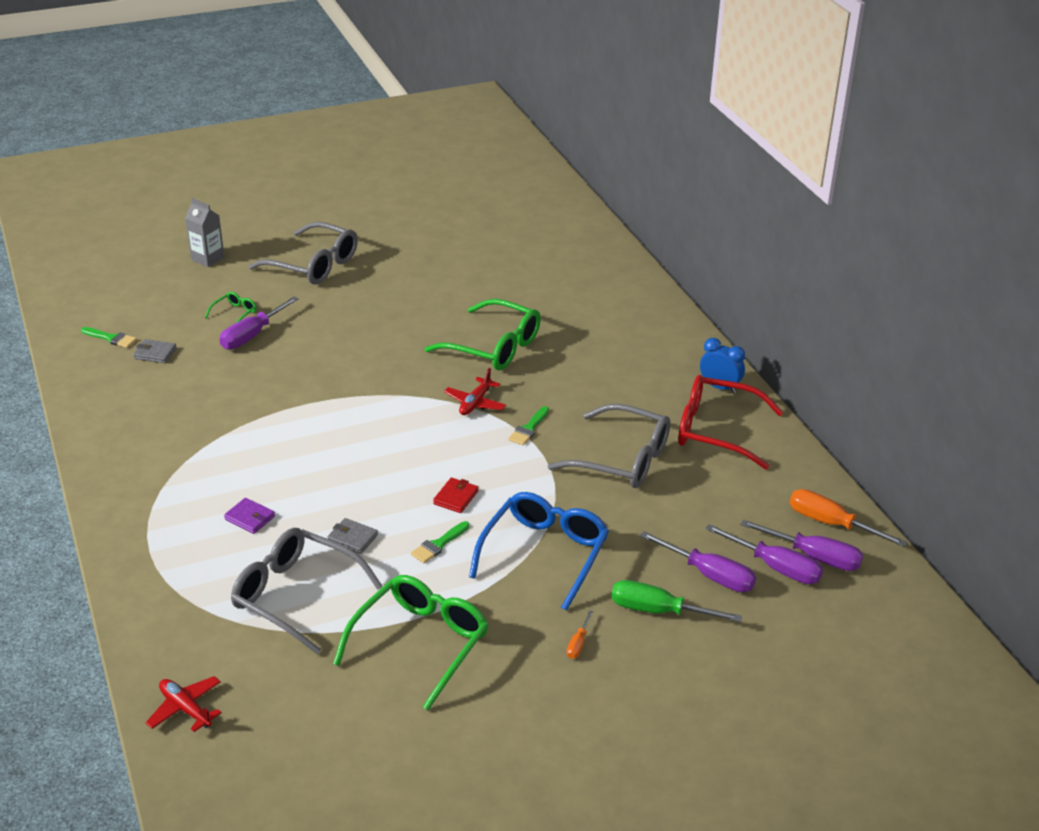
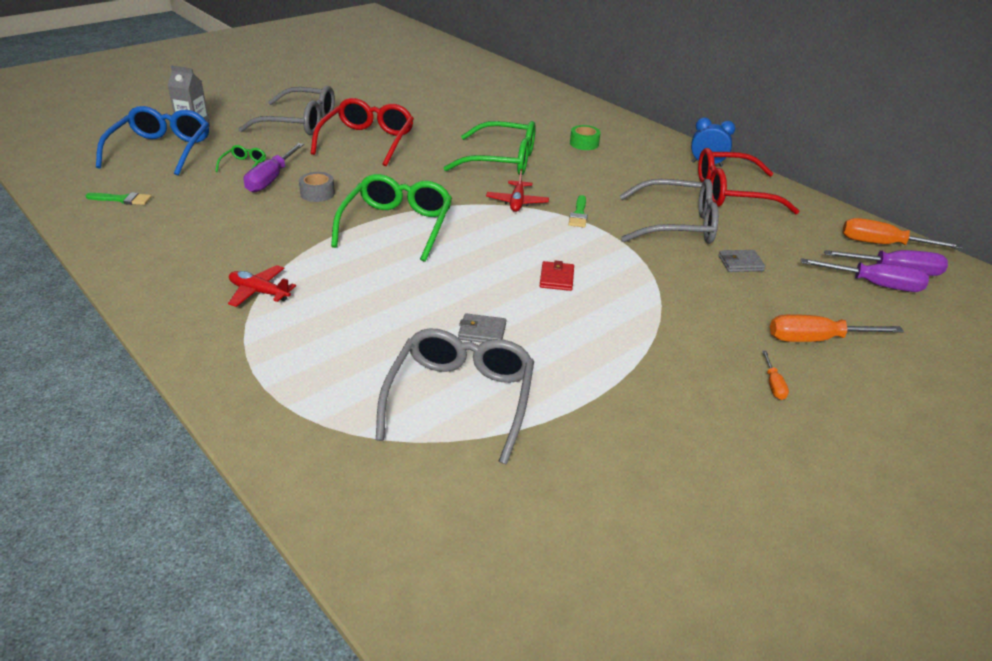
camera: 20 degrees left, 0 degrees up
grey wallet [133,339,177,363] -> grey wallet moved to [718,250,765,272]
red plane [145,676,222,732] -> red plane moved to [228,265,296,307]
purple wallet [224,498,275,534] -> none
grey glasses [231,528,383,654] -> grey glasses turned 90 degrees clockwise [376,328,534,464]
green glasses [333,575,489,710] -> green glasses moved to [331,174,452,262]
green brush [411,521,470,563] -> none
blue glasses [469,492,609,611] -> blue glasses moved to [96,106,209,176]
green screwdriver [611,580,742,622] -> orange screwdriver [770,314,904,342]
purple screwdriver [640,531,756,592] -> none
none -> grey tape [299,172,335,202]
none -> red glasses [310,98,414,166]
none -> green tape [570,125,601,150]

